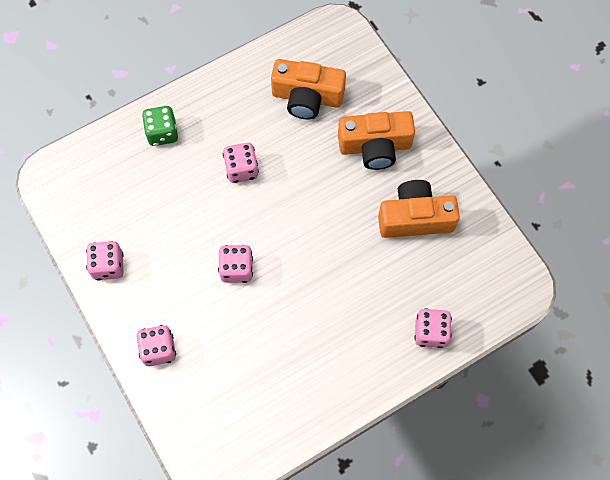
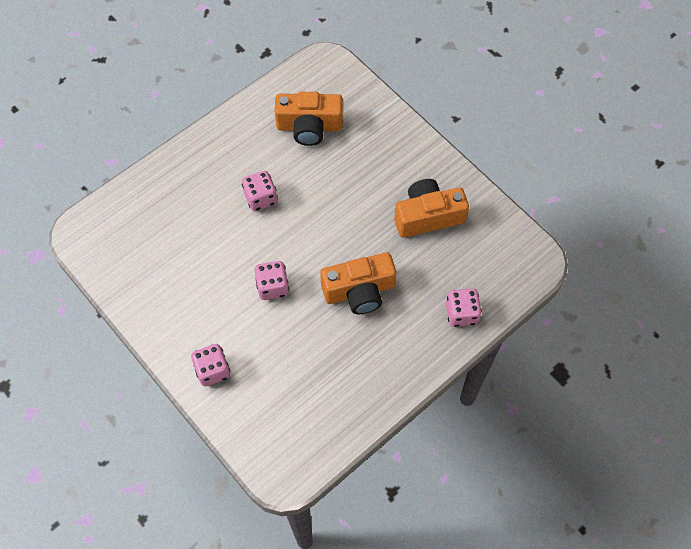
camera: 10 degrees left, 5 degrees down
pink dice [86,241,124,281] -> none
green dice [142,106,178,146] -> none
orange camera [338,111,415,170] -> orange camera moved to [320,253,396,314]

